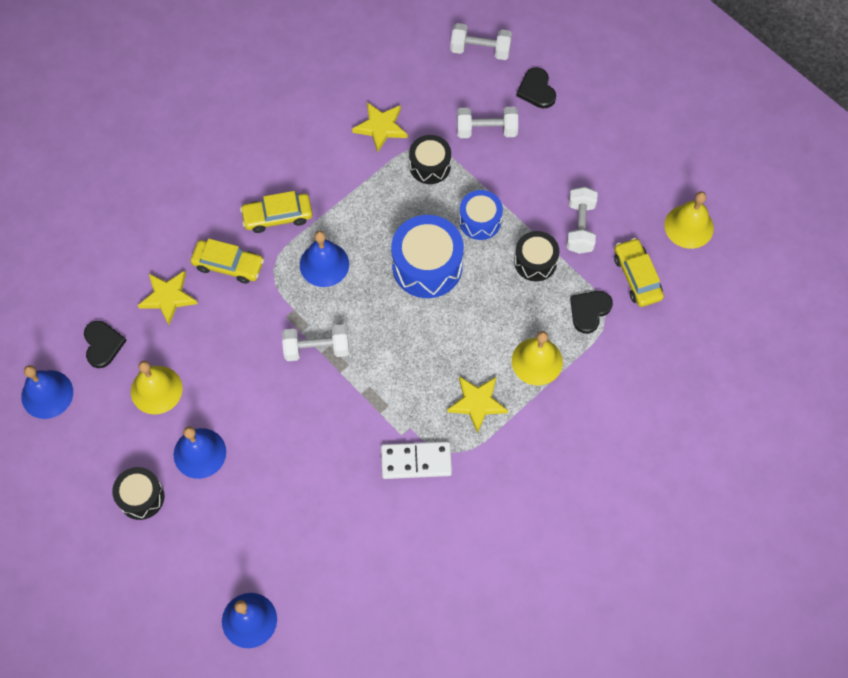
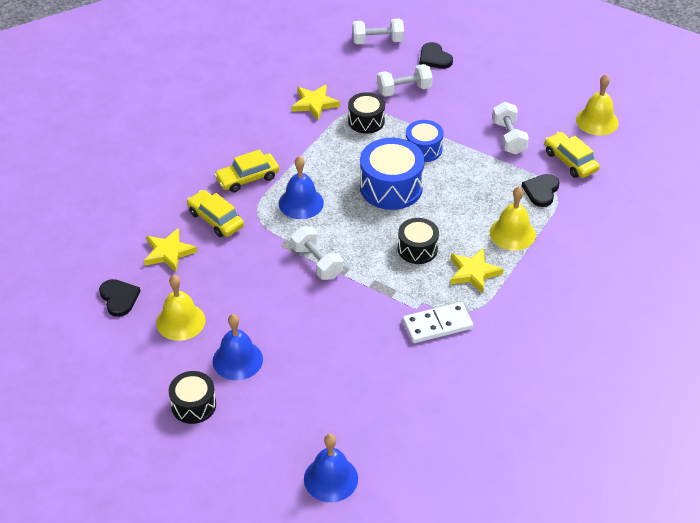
camera: 15 degrees left, 20 degrees down
blue bell [21,365,73,419] -> none
yellow car [191,239,264,284] -> yellow car turned 135 degrees counterclockwise [187,190,244,237]
white dumbbell [282,324,349,361] -> white dumbbell turned 75 degrees clockwise [291,226,343,280]
black drum [514,231,559,281] -> black drum moved to [398,218,439,264]

